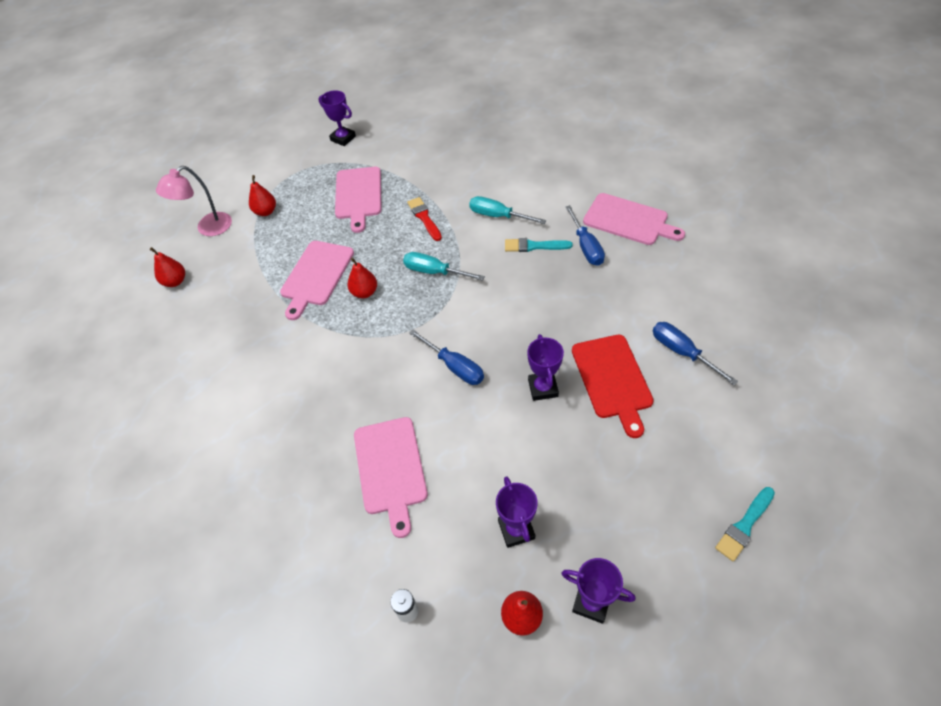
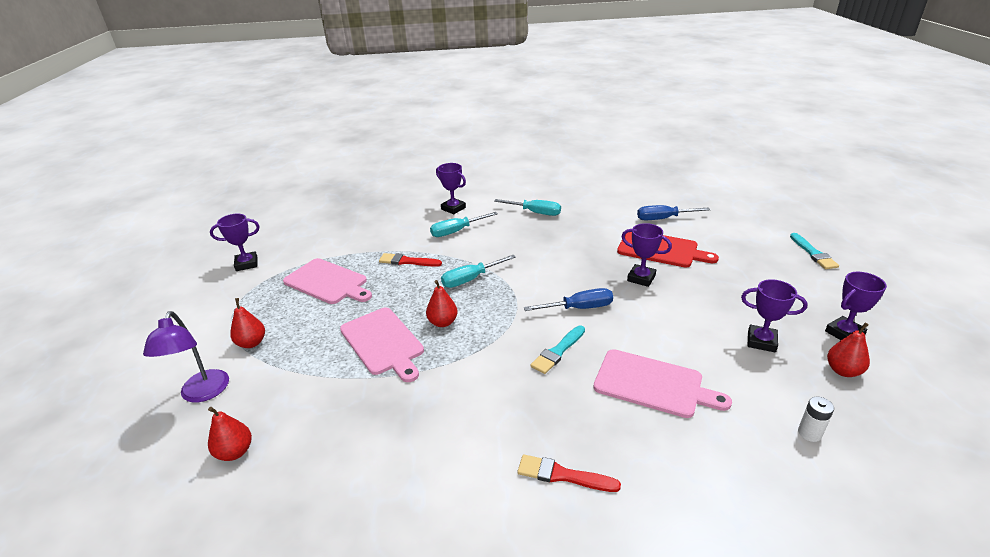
camera: 55 degrees left, 20 degrees down
pink lamp [156,166,232,236] -> purple lamp [143,311,229,403]
turquoise brush [505,238,573,252] -> turquoise brush moved to [530,325,585,374]
blue screwdriver [565,205,605,266] -> turquoise screwdriver [494,199,561,216]
pink cutting board [583,193,685,245] -> none
none -> purple trophy [436,163,466,214]
none -> red brush [518,454,621,492]

